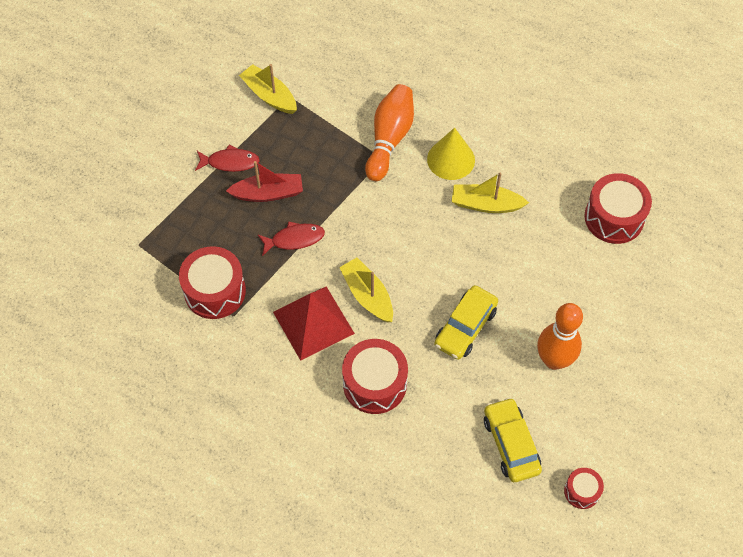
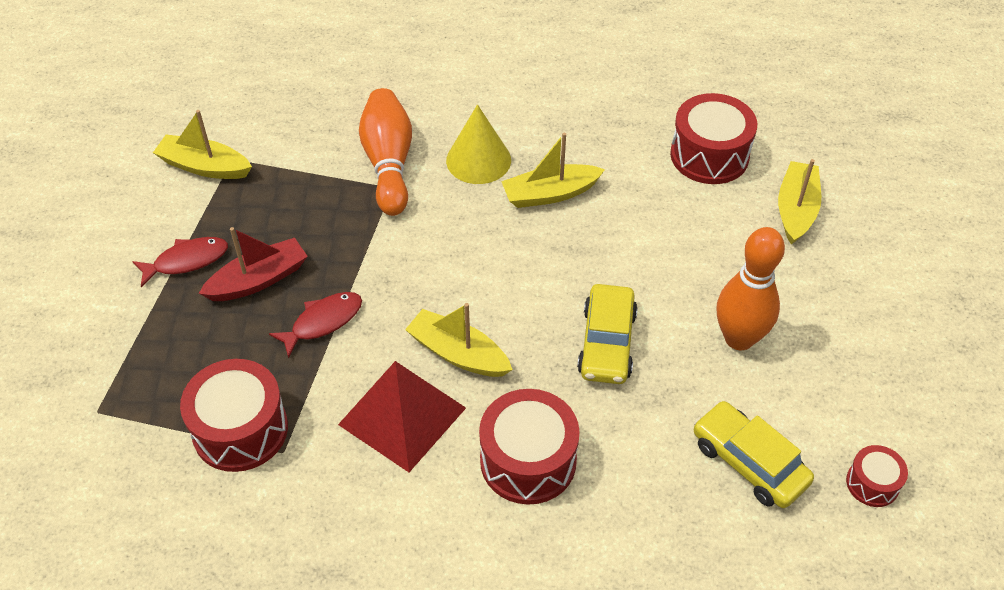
camera: 25 degrees left, 10 degrees down
none -> yellow boat [778,159,821,245]

